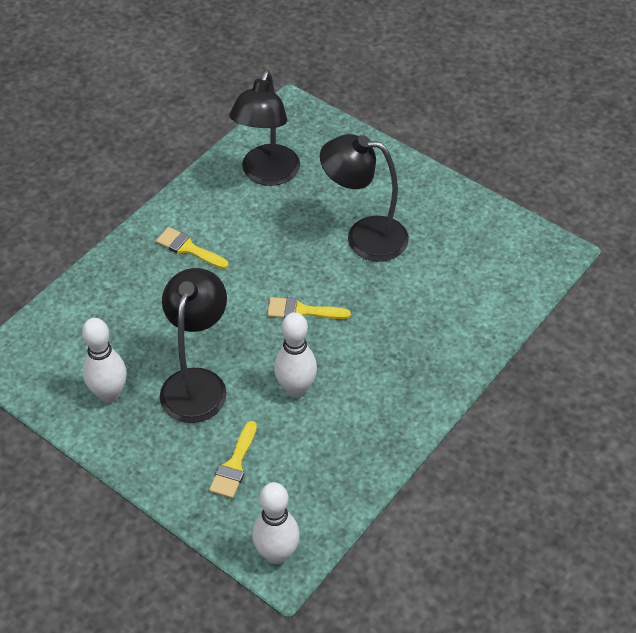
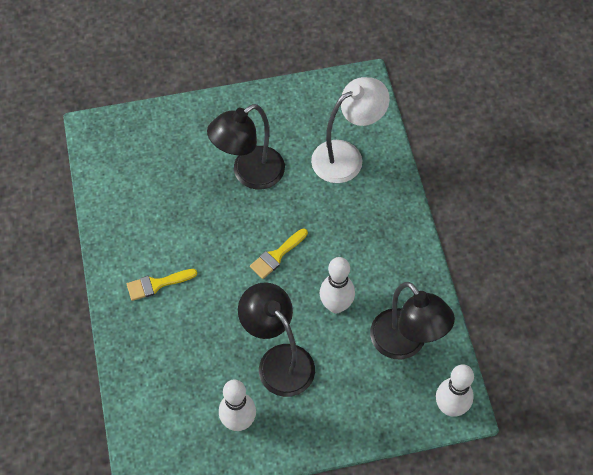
camera: 50 degrees left, 10 degrees up
yellow brush [209,421,257,498] -> none
black lamp [229,71,300,186] -> black lamp moved to [370,282,455,360]
none -> white lamp [311,77,390,183]

